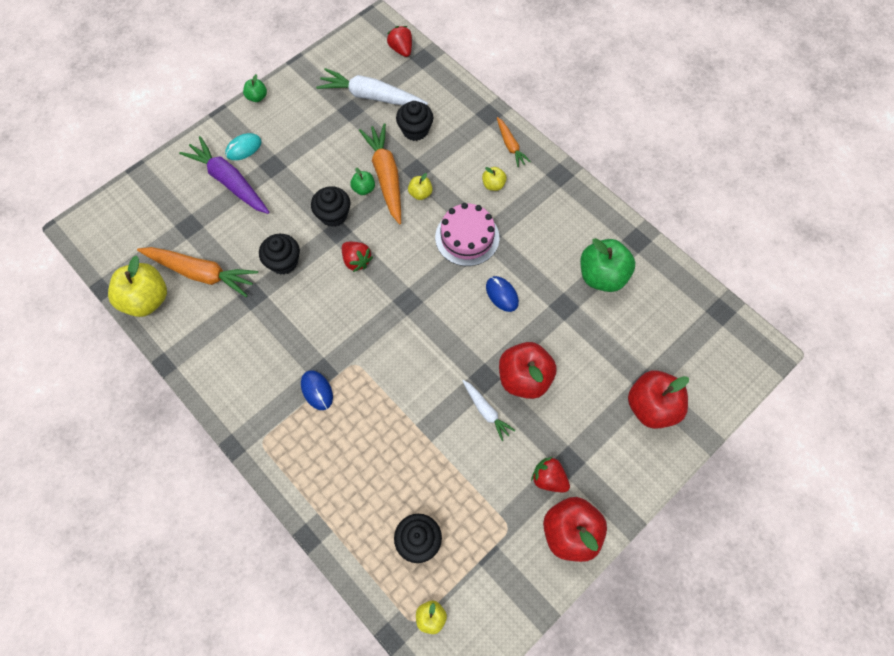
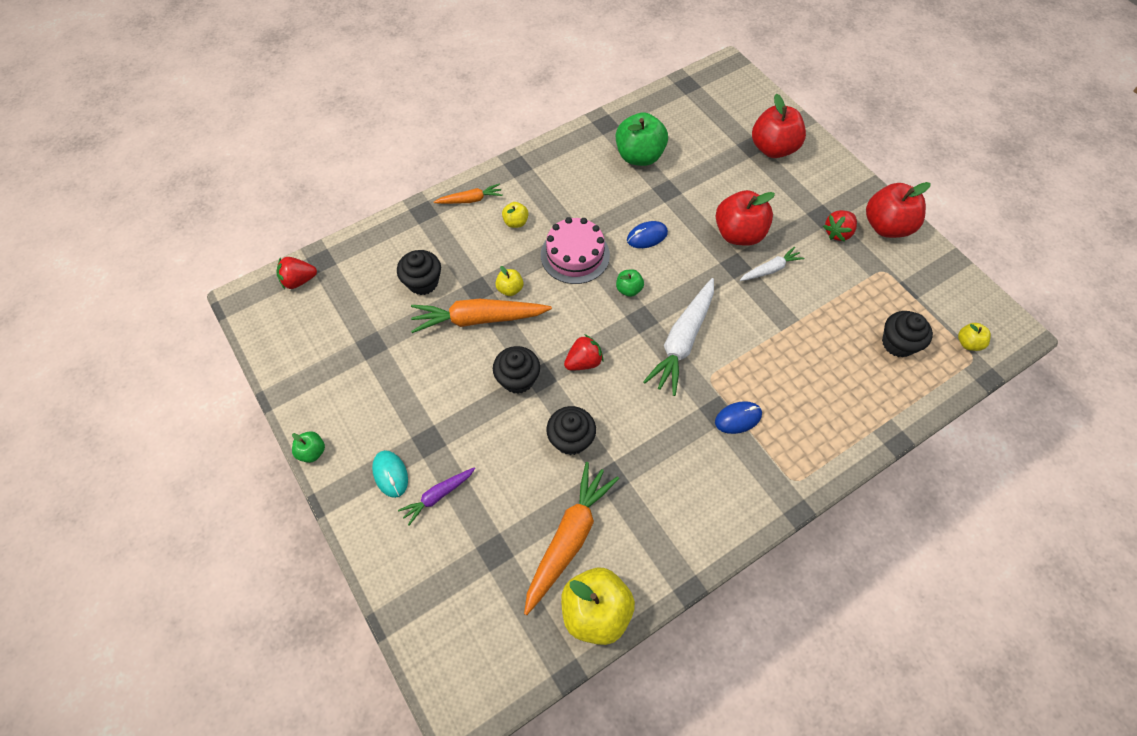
camera: 80 degrees left, 5 degrees down
purple carrot [179,136,270,214] -> purple carrot [398,467,475,526], size x0.54
white carrot [316,68,428,105] -> white carrot moved to [643,278,714,396]
green apple [350,168,375,195] -> green apple moved to [616,269,644,297]

